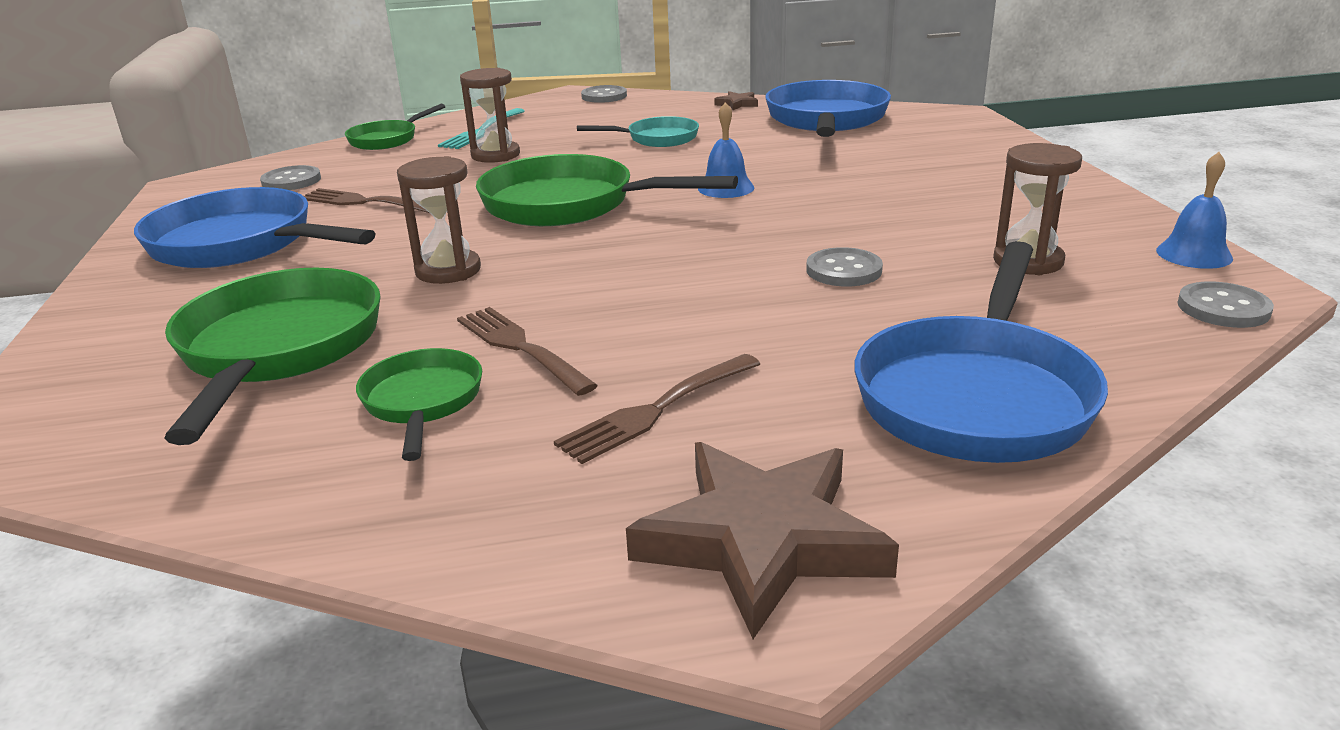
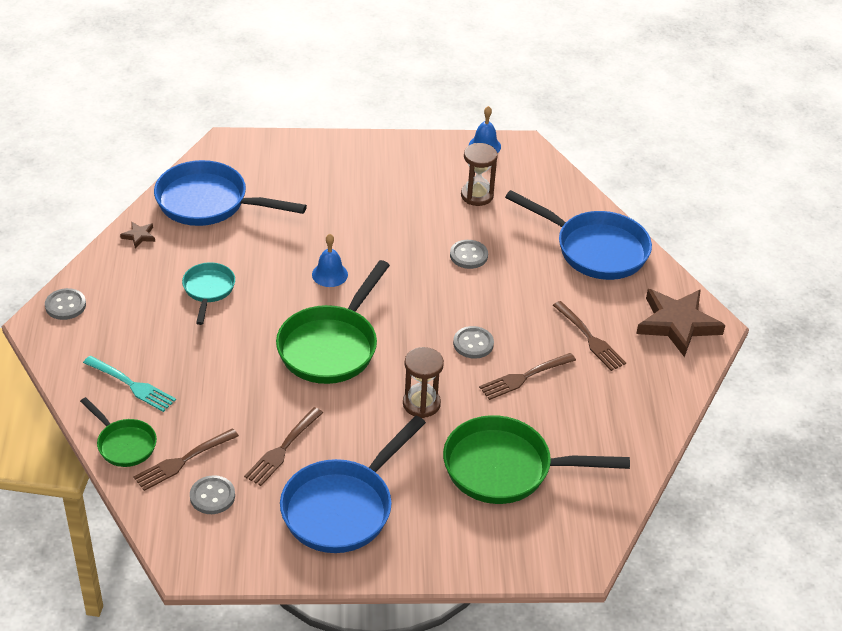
camera: 85 degrees left, 15 degrees up
green pan [356,348,482,461] -> none
brown hourglass [460,68,520,163] -> none
grey button [1177,281,1274,328] -> grey button moved to [453,326,494,359]
none -> brown fork [134,429,239,491]

